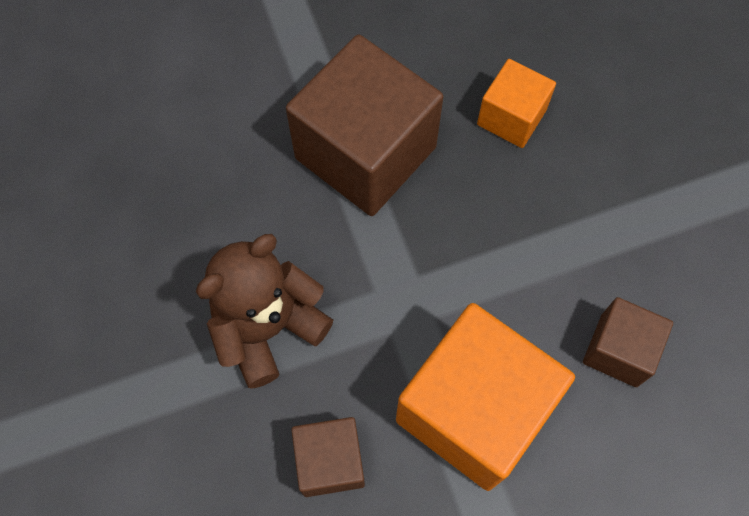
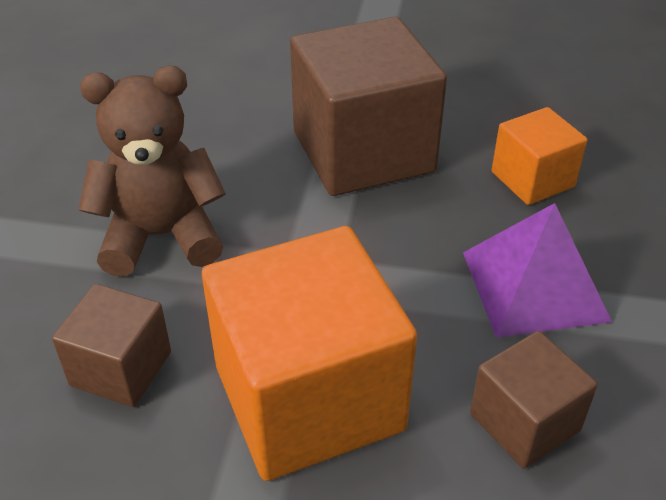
camera: 30 degrees right, 25 degrees down
none -> purple pyramid [463,203,612,338]

